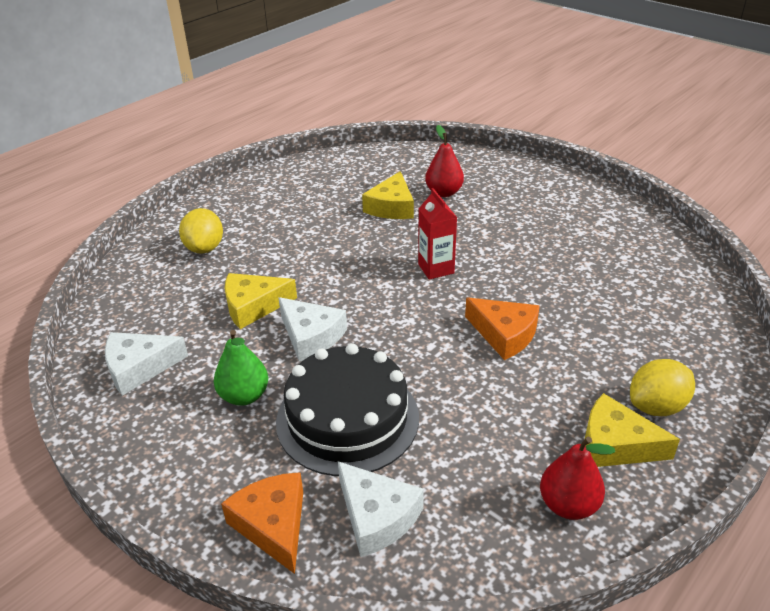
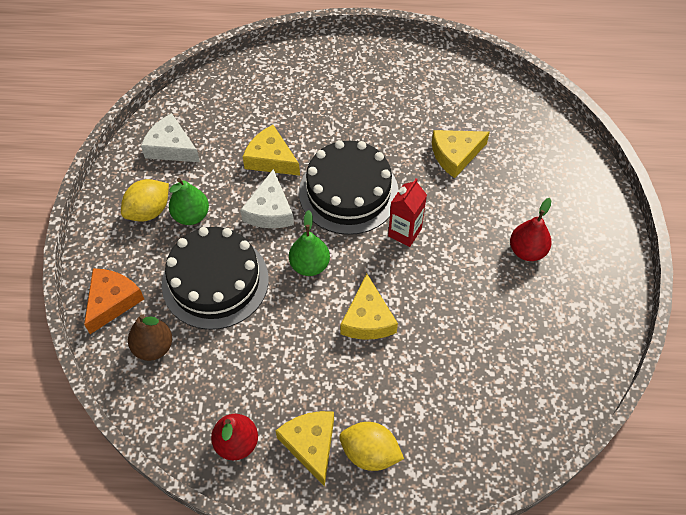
camera: 50 degrees right, 20 degrees up
yellow lemon [179,208,223,254] -> yellow lemon moved to [121,179,169,222]
white cheese [338,461,424,557] -> brown pear [128,314,172,361]
red pear [425,125,464,197] -> red pear moved to [510,198,552,261]
orange cheese [465,298,540,360] -> yellow cheese [340,274,398,340]
none -> green pear [289,210,330,276]
none -> black cake [299,140,399,235]

